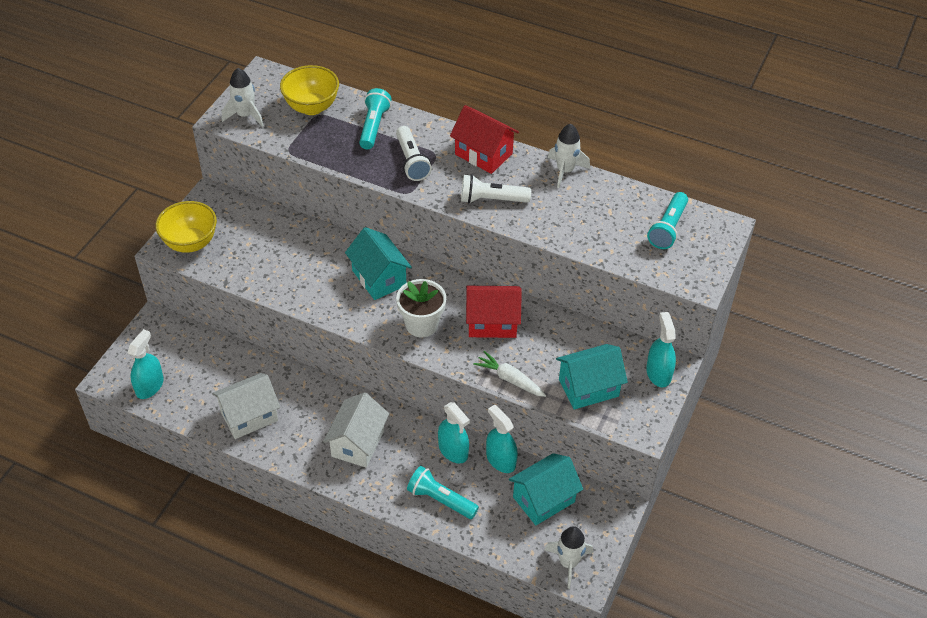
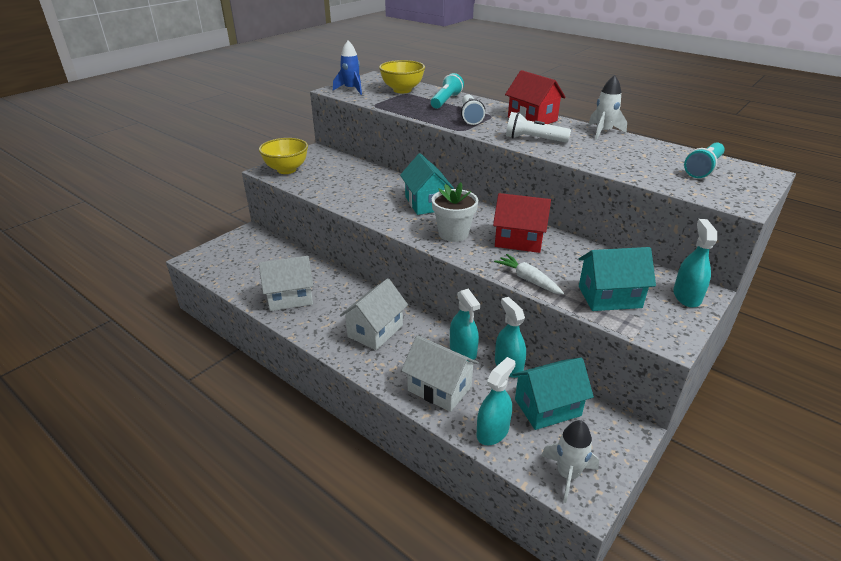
camera: 15 degrees right, 15 degrees down
turquoise spray bottle [128,329,164,399] -> turquoise spray bottle moved to [477,357,516,445]
white rocket [222,68,264,127] -> blue rocket [333,41,362,95]
turquoise flashlight [407,466,479,519] -> white house [401,335,479,412]

